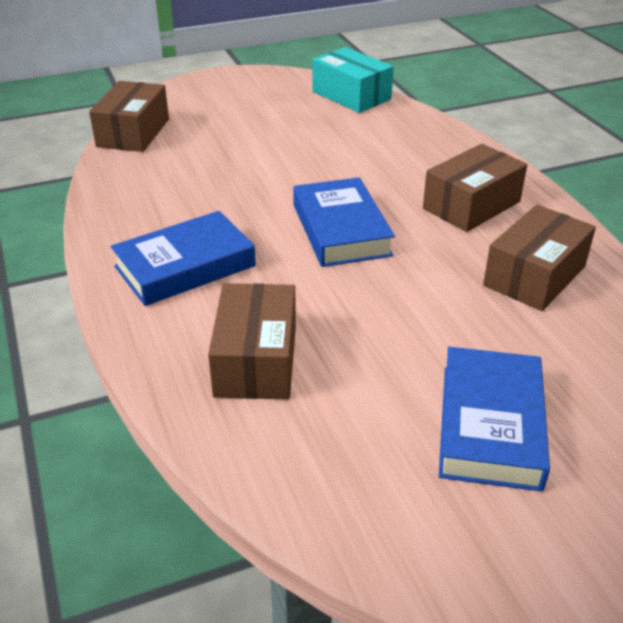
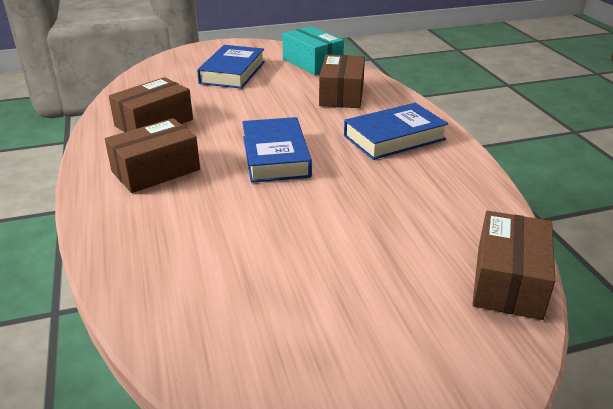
camera: 175 degrees left, 5 degrees down
turquoise box [313,47,394,113] -> turquoise box moved to [282,26,344,75]

